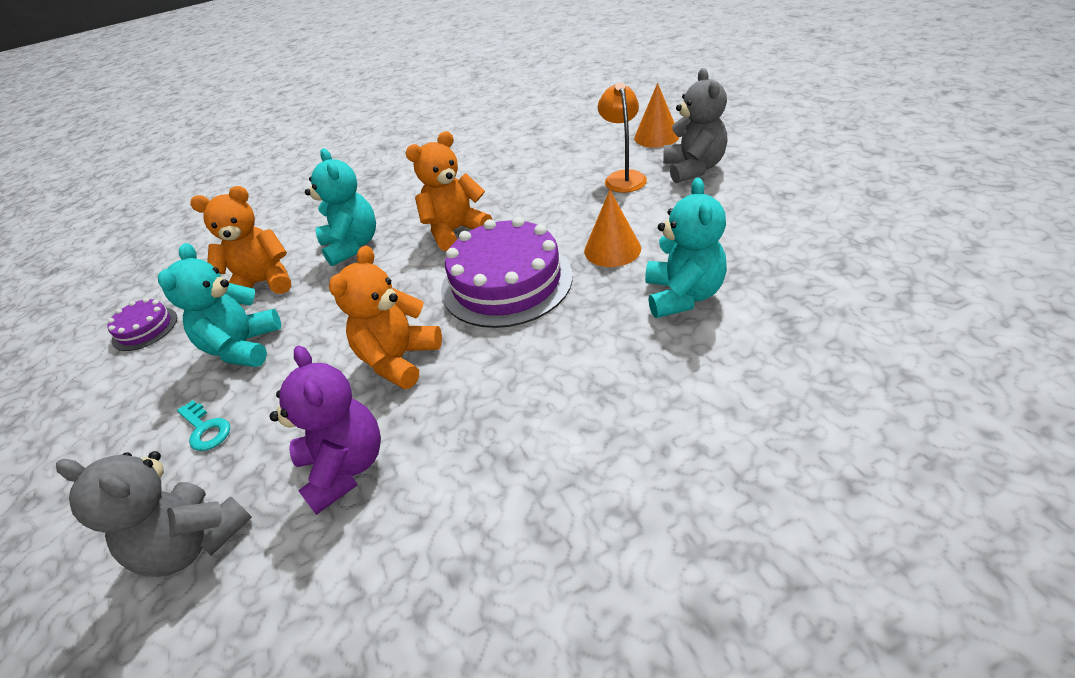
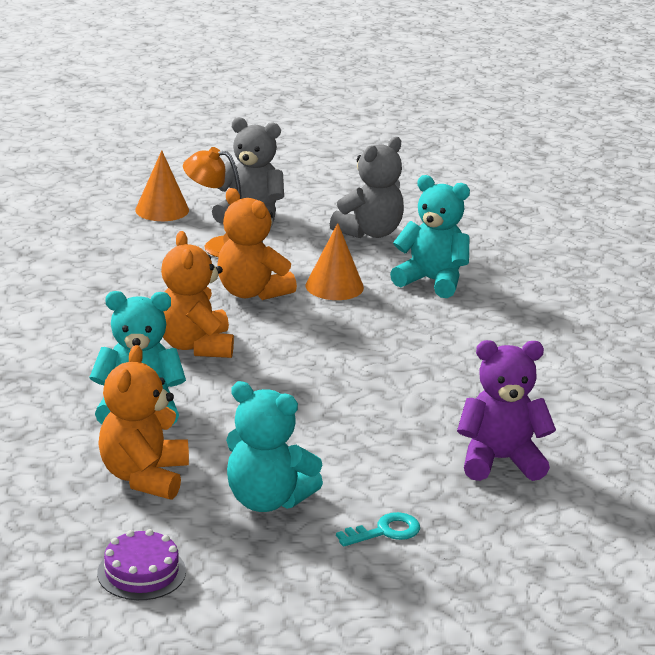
camera: 75 degrees left, 15 degrees down
grey teddy bear [56,451,252,577] -> grey teddy bear moved to [330,137,404,238]
orange teddy bear [329,246,442,389] -> orange teddy bear moved to [218,188,297,300]
purple cake [441,217,573,328] -> none

